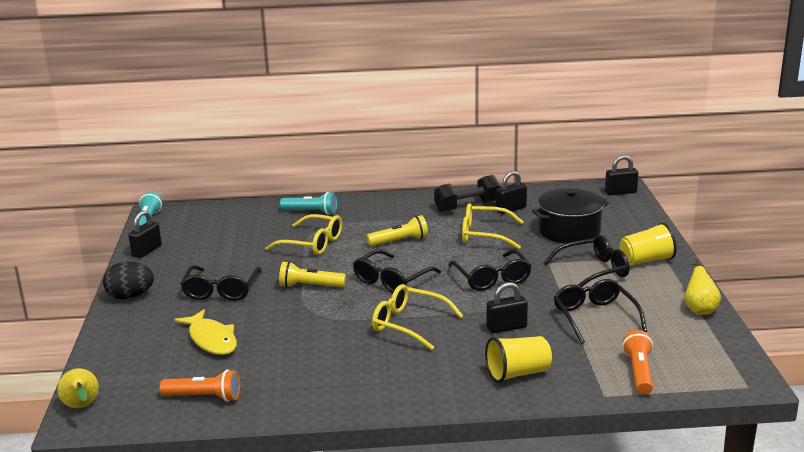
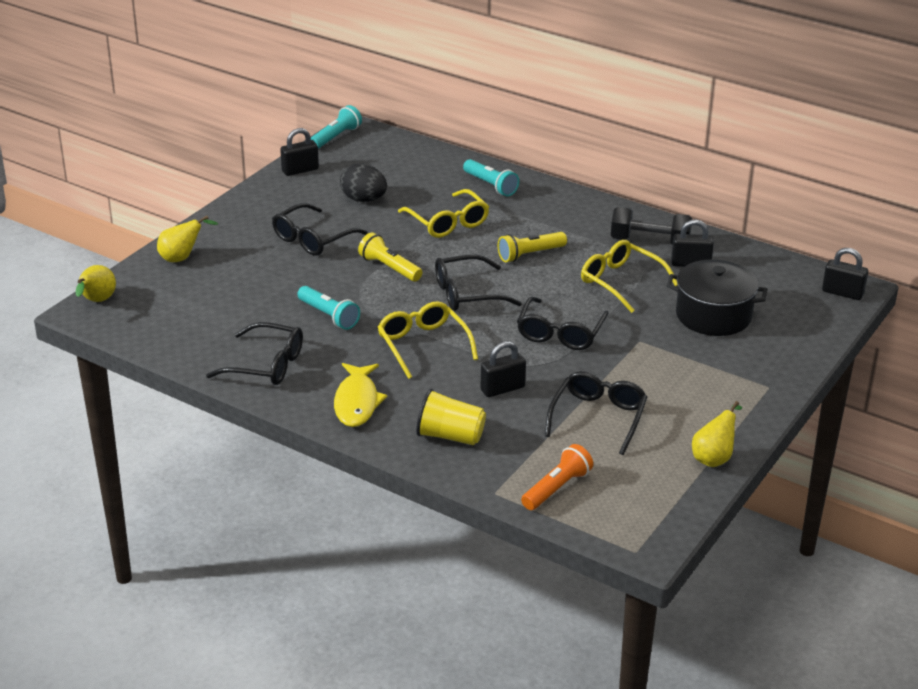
camera: 35 degrees right, 10 degrees up
black egg [103,262,154,299] -> black egg moved to [340,164,387,202]
orange flashlight [160,369,240,402] -> none
yellow fish [175,309,237,355] -> yellow fish moved to [334,363,387,427]
yellow flashlight [367,215,428,246] -> yellow flashlight turned 135 degrees clockwise [498,232,567,262]
black padlock [487,282,528,333] -> black padlock turned 45 degrees counterclockwise [480,341,526,397]
black glasses [543,235,630,287] -> black glasses moved to [206,322,303,385]
yellow cup [619,223,677,265] -> none
none -> yellow pear [157,216,218,262]
none -> turquoise flashlight [297,286,360,330]

